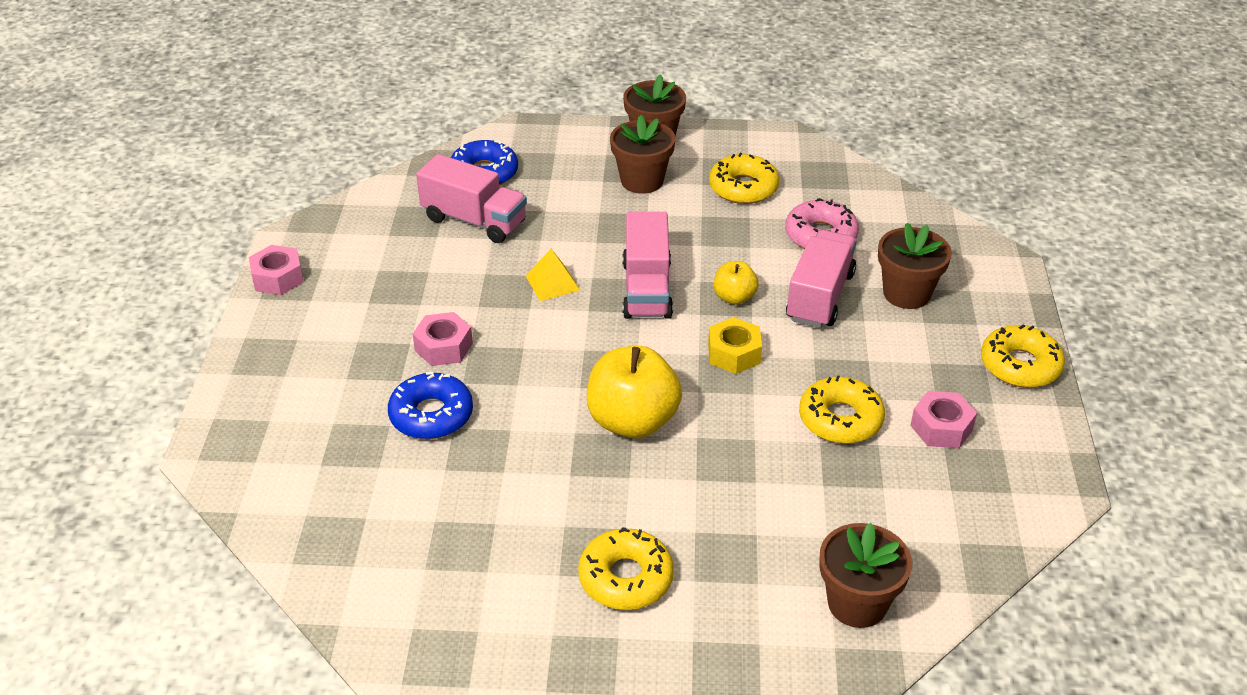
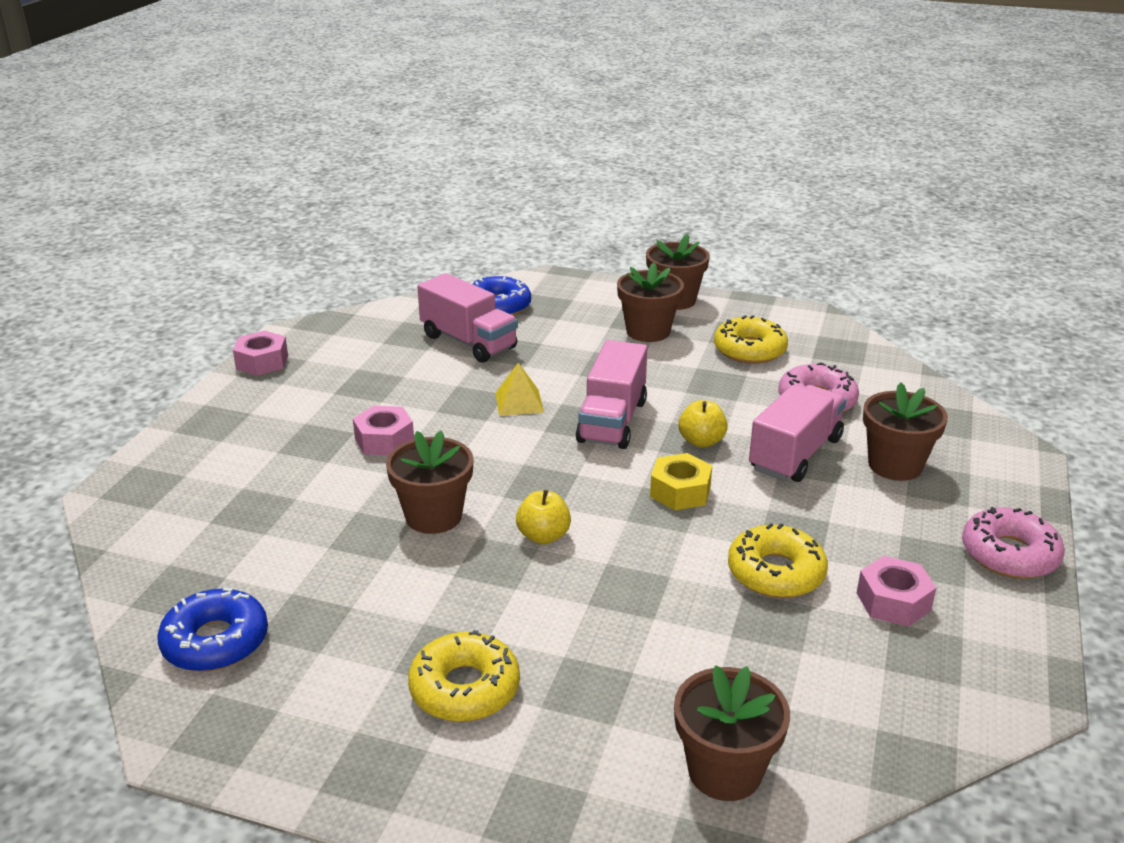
camera: 15 degrees right, 10 degrees down
blue donut [388,372,473,439] -> blue donut moved to [157,588,268,672]
yellow apple [587,346,682,438] -> yellow apple [516,490,571,544], size x0.52
yellow donut [981,324,1065,388] -> pink donut [962,507,1065,579]
none -> brown flower pot [386,431,474,534]

